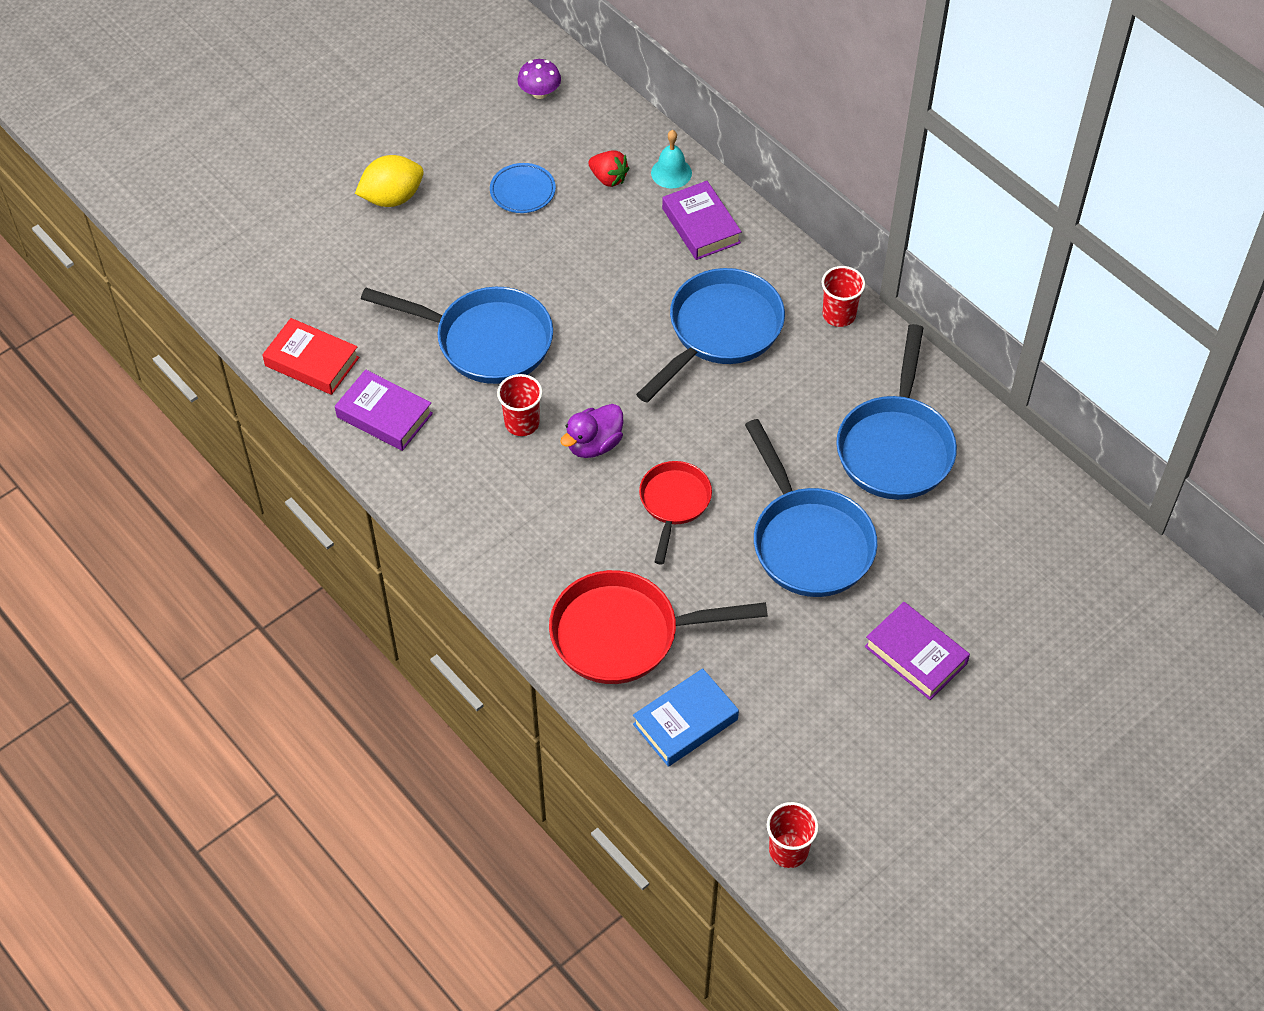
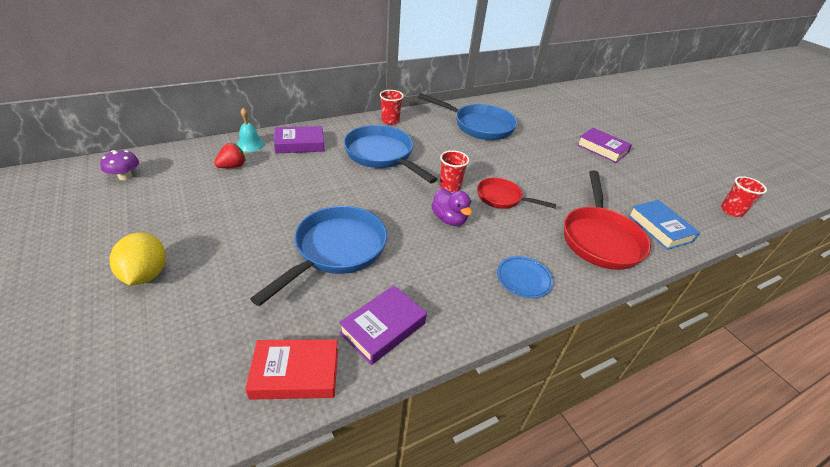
camera: 80 degrees left, 15 degrees down
red book [262,318,359,395] -> red book turned 45 degrees clockwise [245,339,338,400]
blue plate [490,163,556,213] -> blue plate moved to [497,256,553,298]
red cup [497,374,542,436] -> red cup moved to [440,150,469,192]
blue pan [745,419,877,597] -> none
purple book [864,602,970,700] -> purple book turned 75 degrees clockwise [577,128,632,163]

